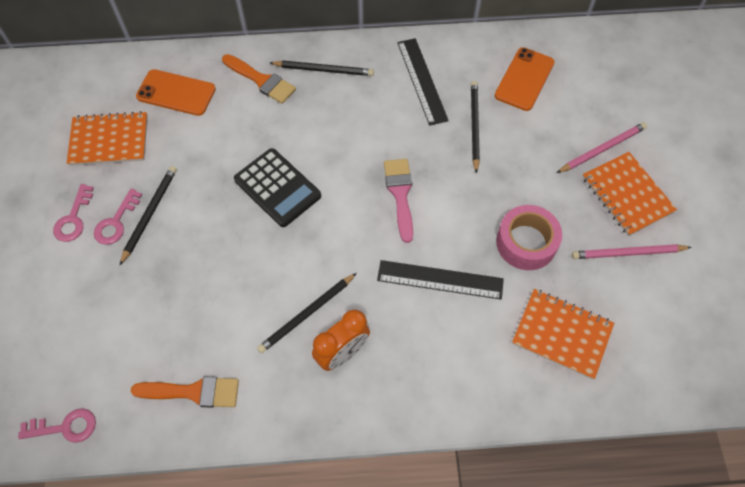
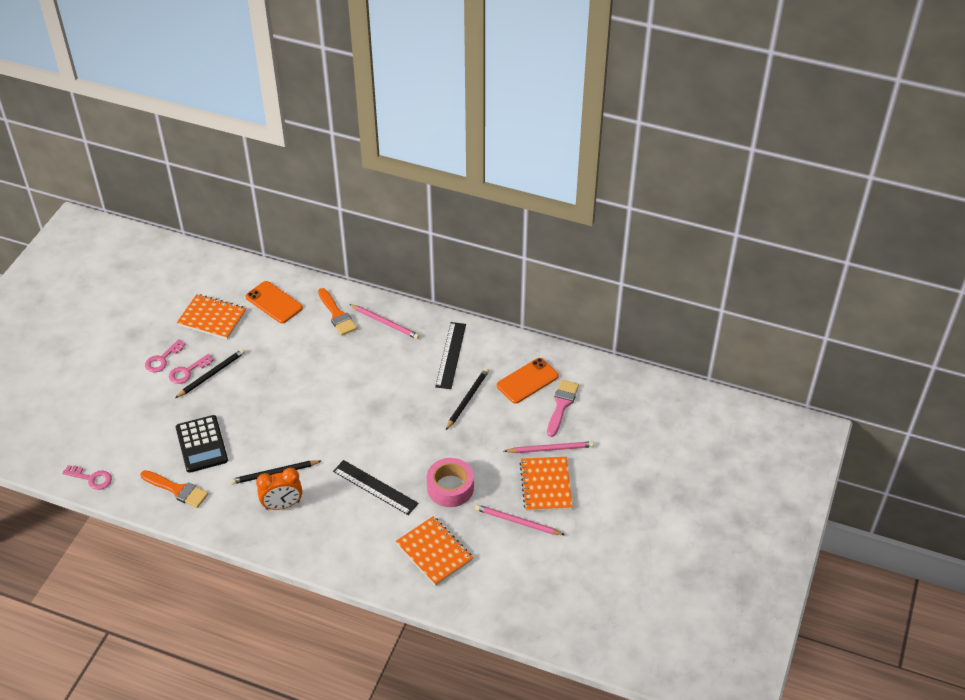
camera: 25 degrees right, 15 degrees down
black calculator [234,148,321,227] -> black calculator moved to [176,415,228,473]
black pencil [270,61,374,76] -> pink pencil [349,304,420,339]
pink brush [384,159,413,243] -> pink brush moved to [547,380,579,437]

